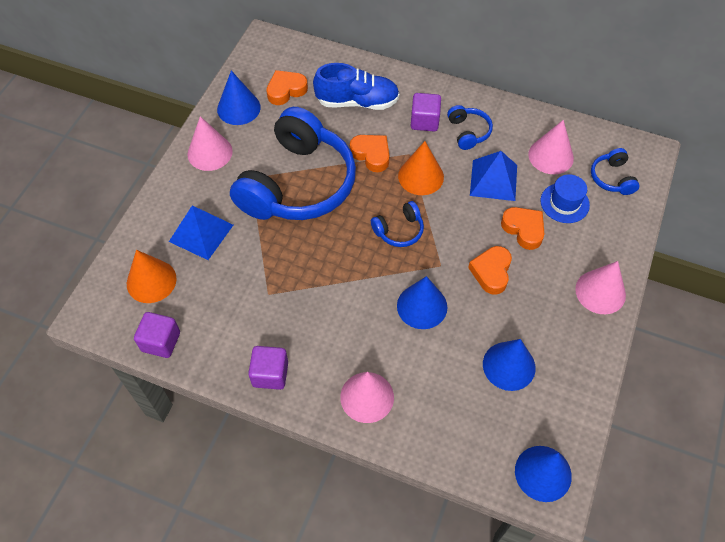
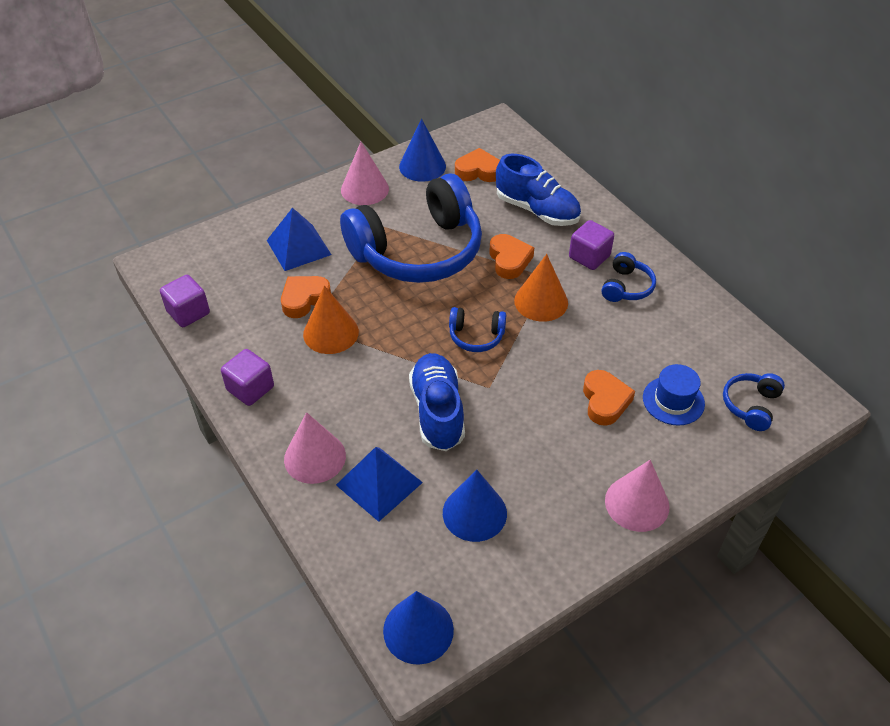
camera: 35 degrees right, 10 degrees down
orange cone [127,250,177,303] -> orange cone moved to [303,285,359,354]
blue cone [397,276,447,329] -> blue shoe [409,353,465,451]
orange heart [468,246,512,295] -> orange heart moved to [281,276,331,318]
blue pyramid [470,151,517,201] -> blue pyramid moved to [336,447,423,522]
pink cone [528,120,574,174] -> none

